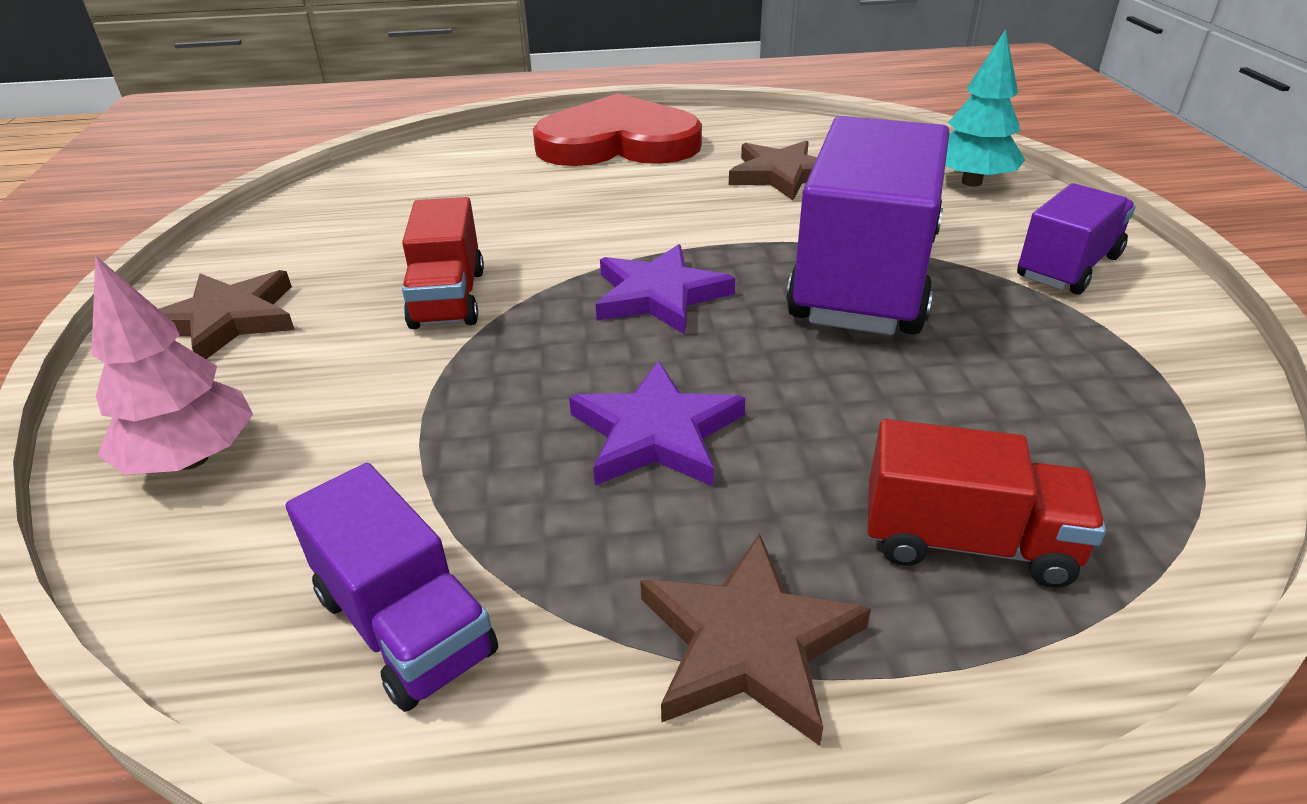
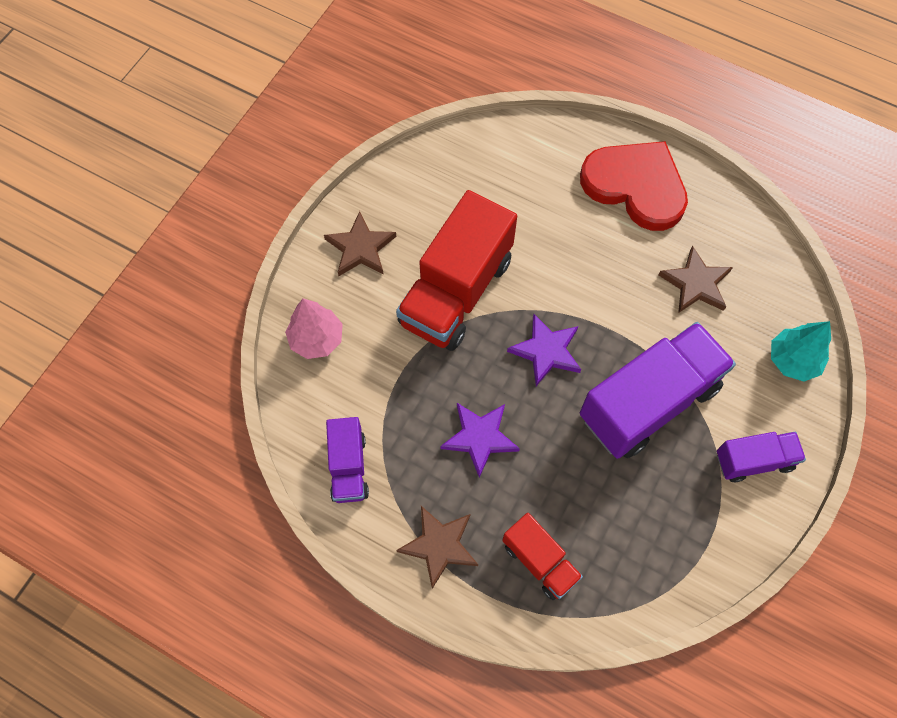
camera: 35 degrees right, 30 degrees up
red truck [402,197,484,329] -> red truck [396,190,517,351], size x1.92

